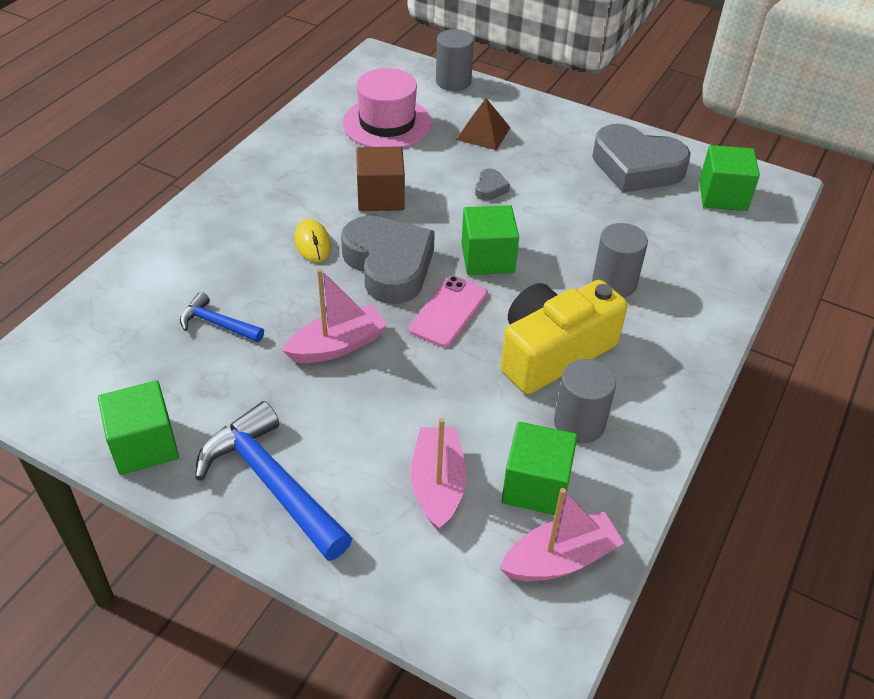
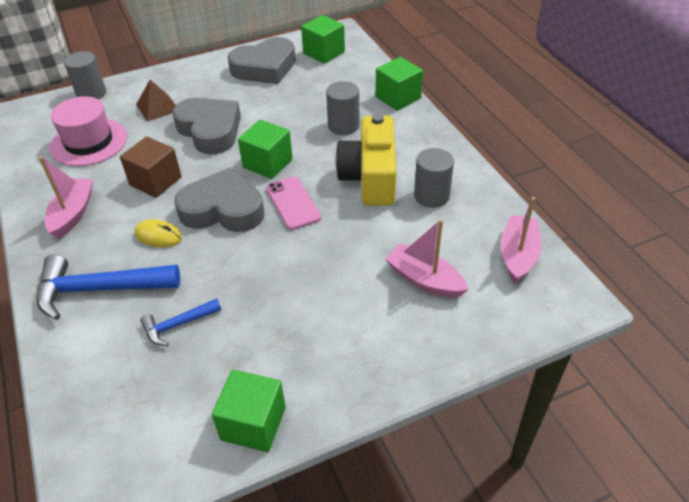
camera: 50 degrees left, 0 degrees up
blue hammer [195,401,352,561] -> blue hammer moved to [37,255,180,320]
pink boat [282,269,387,363] -> pink boat moved to [39,157,93,239]
grey heart [475,169,510,200] -> grey heart [172,98,241,155], size x2.47
green cube [502,422,578,515] -> green cube moved to [375,57,423,111]

